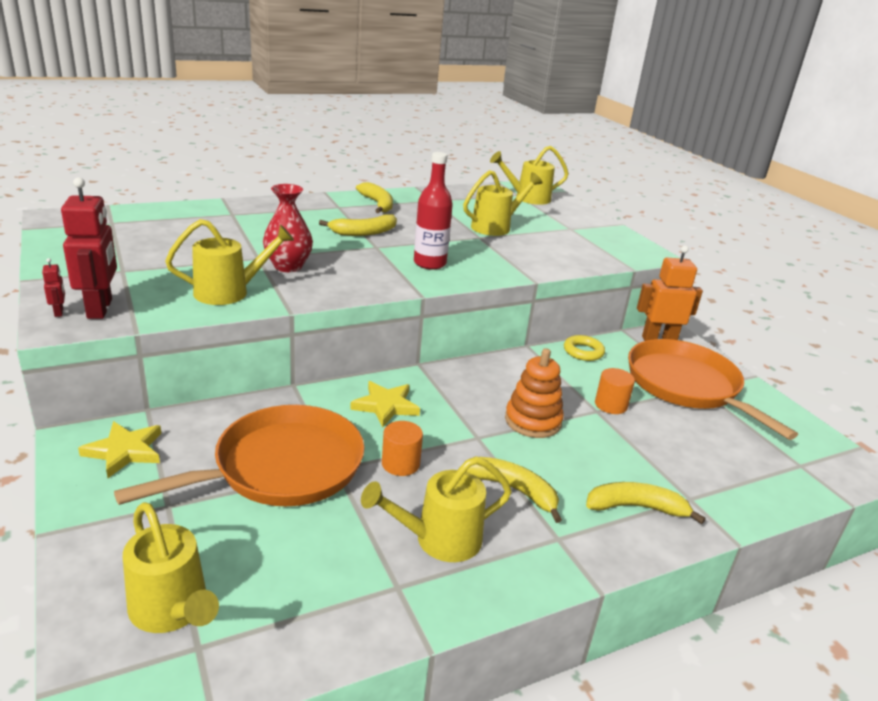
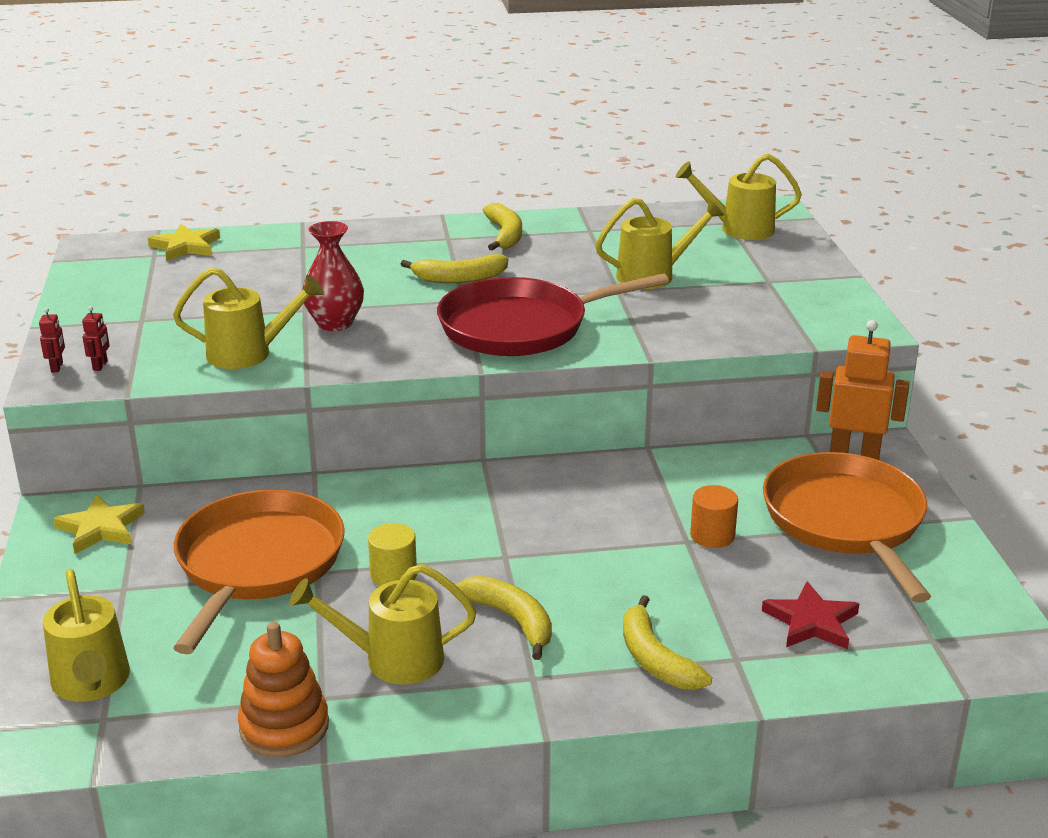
camera: 20 degrees right, 0 degrees up
red robot [61,177,117,319] -> red robot [82,306,110,371], size x0.43
orange pan [114,405,365,506] -> orange pan turned 60 degrees counterclockwise [173,490,345,654]
yellow star [350,381,420,427] -> yellow star moved to [148,224,220,261]
orange cylinder [382,421,423,476] -> yellow cylinder [368,523,417,587]
red bottle [414,152,453,270] -> red pan [437,273,669,356]
orange stacking toy [505,348,564,438] -> orange stacking toy moved to [238,622,329,757]
yellow ring [564,335,605,361] -> none
yellow banana [586,482,706,524] -> yellow banana turned 135 degrees counterclockwise [623,595,712,690]
none -> red star [762,582,859,649]

